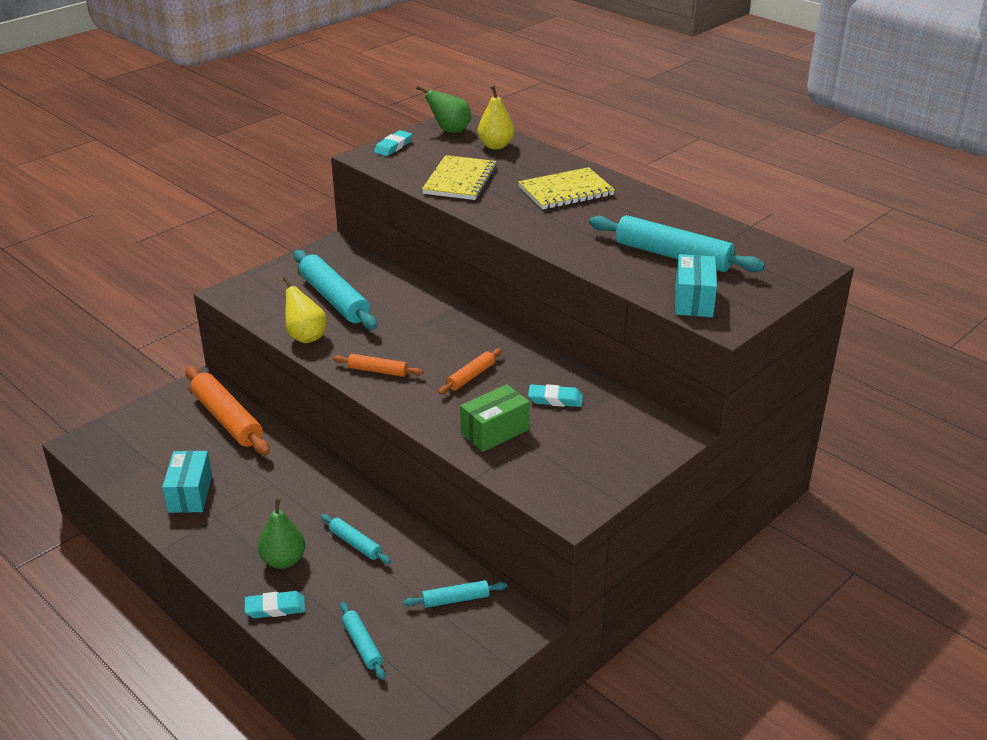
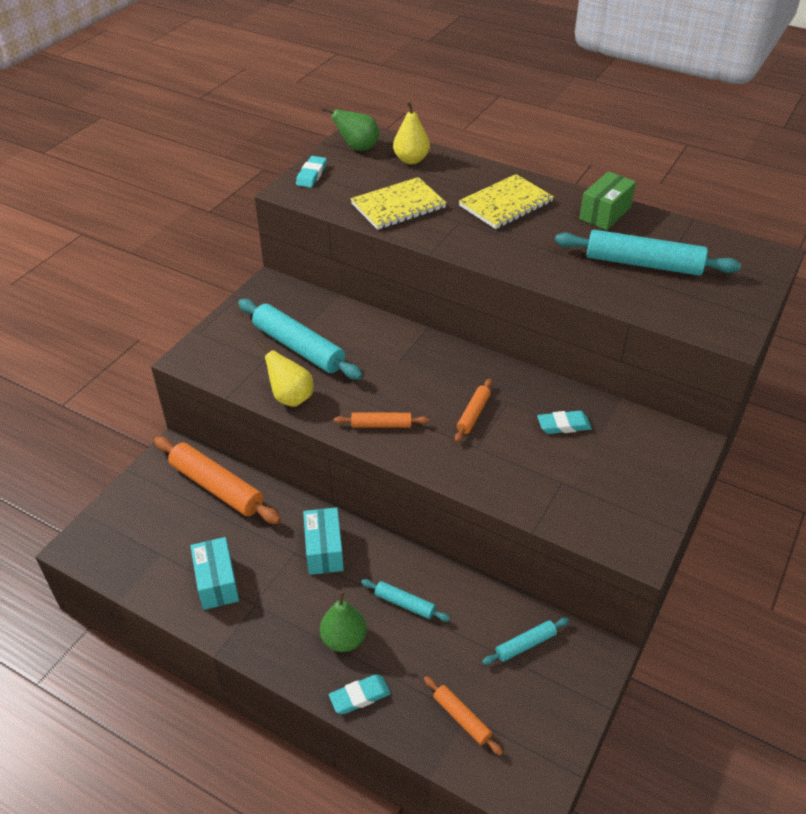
camera: 15 degrees left, 10 degrees up
turquoise rolling pin [340,602,385,680] -> orange rolling pin [424,676,503,756]
yellow notebook [422,155,497,200] -> yellow notebook turned 60 degrees clockwise [351,177,447,230]
green box [460,384,530,452] -> green box moved to [579,171,636,230]
turquoise box [675,254,717,317] -> turquoise box moved to [303,507,344,575]

